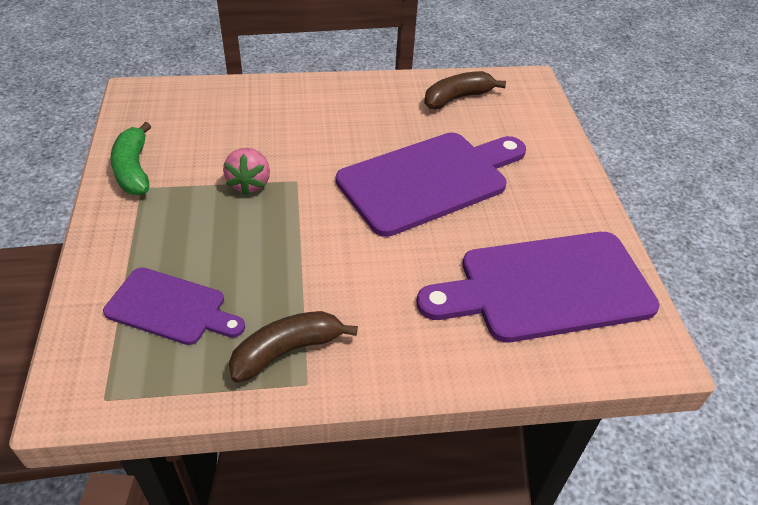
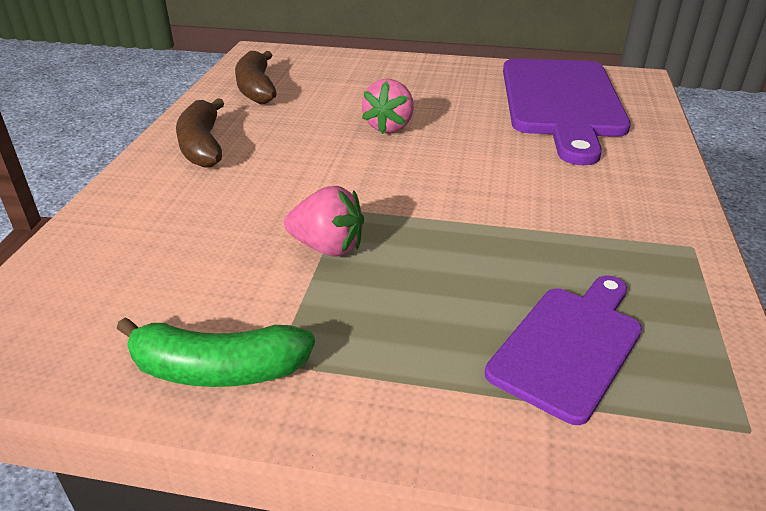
camera: 70 degrees left, 10 degrees down
brown banana [229,311,358,383] -> brown banana moved to [176,98,224,168]
purple cutting board [336,133,526,237] -> pink strawberry [362,79,414,134]

